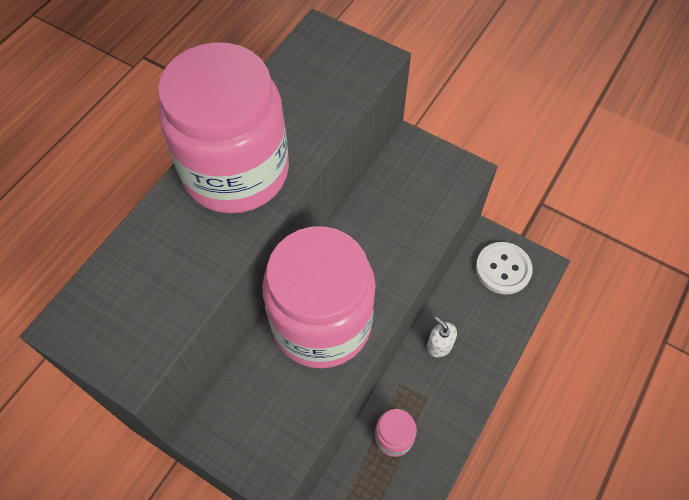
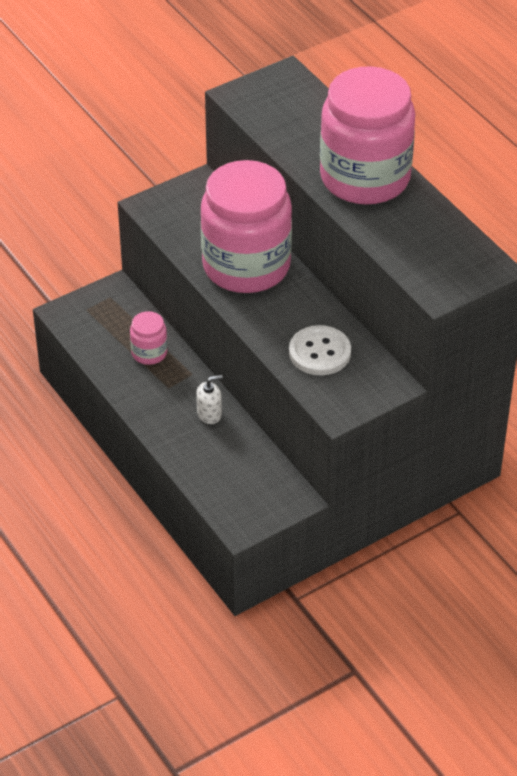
camera: 115 degrees right, 15 degrees down
white button [476,242,533,295] -> white button moved to [289,325,351,375]

